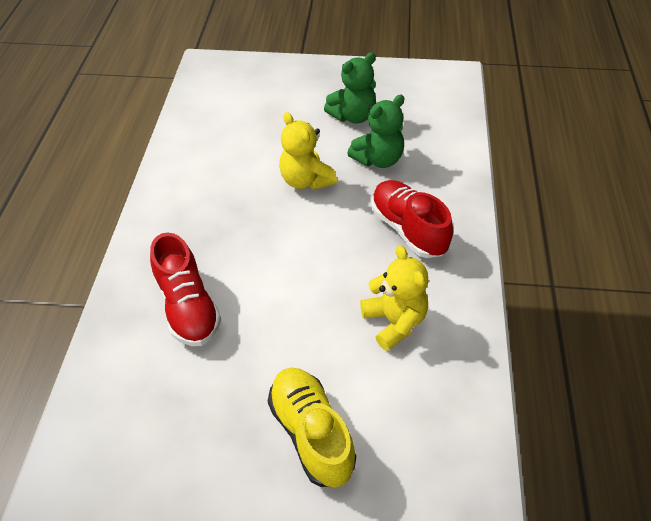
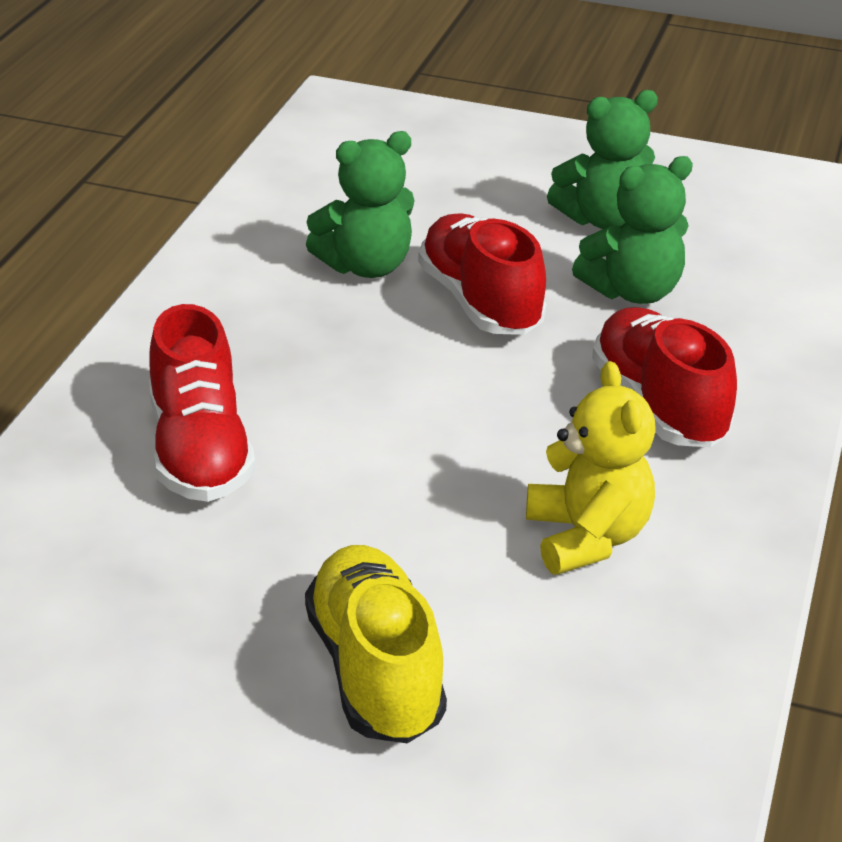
camera: 10 degrees right, 15 degrees down
yellow teddy bear [279,112,337,190] -> red shoe [418,213,547,335]
none -> green teddy bear [306,131,415,278]

